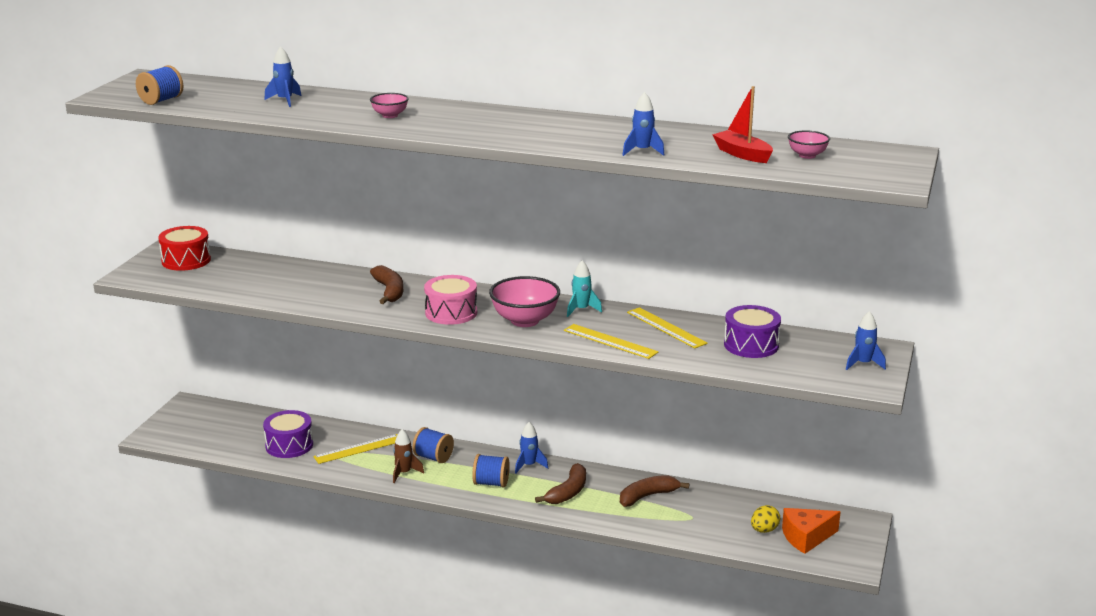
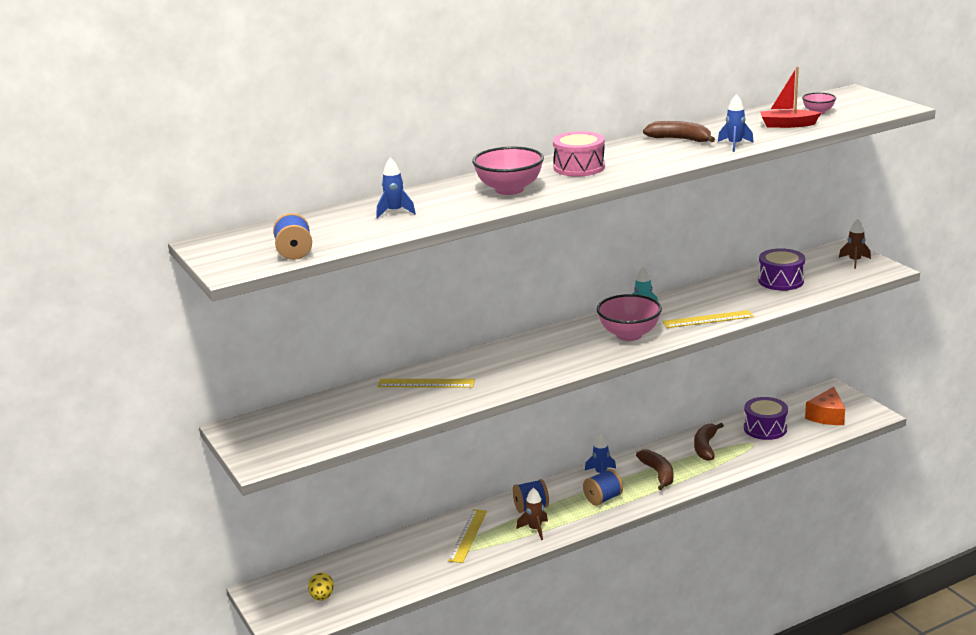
camera: 45 degrees left, 0 degrees up
red drum [158,226,211,271] -> none
purple drum [263,410,313,458] -> purple drum moved to [744,397,788,440]
pink bowl [370,93,409,118] -> pink bowl [472,146,544,195], size x1.90
brown banana [370,265,403,304] -> brown banana moved to [643,121,715,142]
pink drum [424,275,477,325] -> pink drum moved to [553,131,605,177]
yellow ruler [627,307,708,348] -> yellow ruler moved to [377,379,475,388]
yellow egg [751,505,780,533] -> yellow egg moved to [308,573,334,601]
blue rocket [846,311,886,370] -> brown rocket [839,219,871,269]

